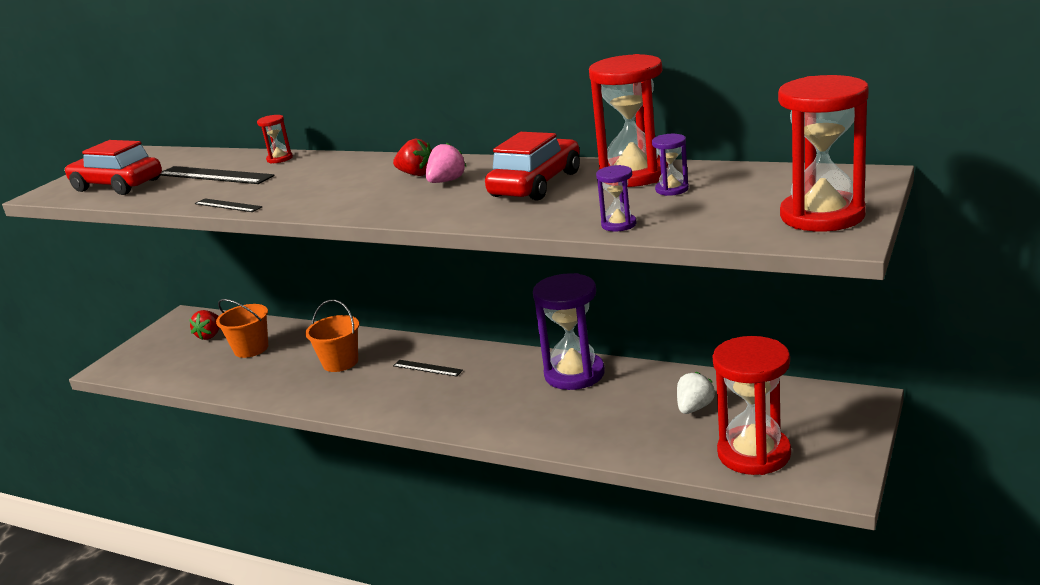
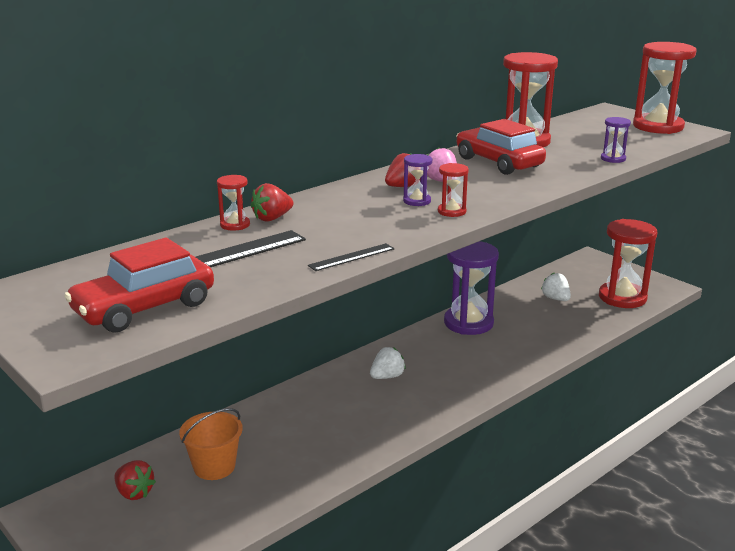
camera: 70 degrees left, 0 degrees up
orange bucket [305,300,359,372] -> none
black ruler [393,360,463,377] -> white strawberry [370,347,406,379]
purple hourglass [652,134,689,196] -> purple hourglass moved to [403,154,432,206]
none -> red strawberry [250,183,294,222]
none -> red hourglass [438,163,469,217]

